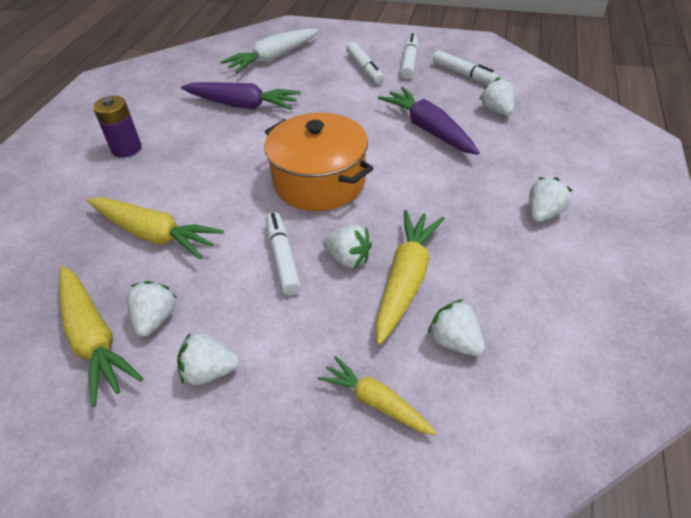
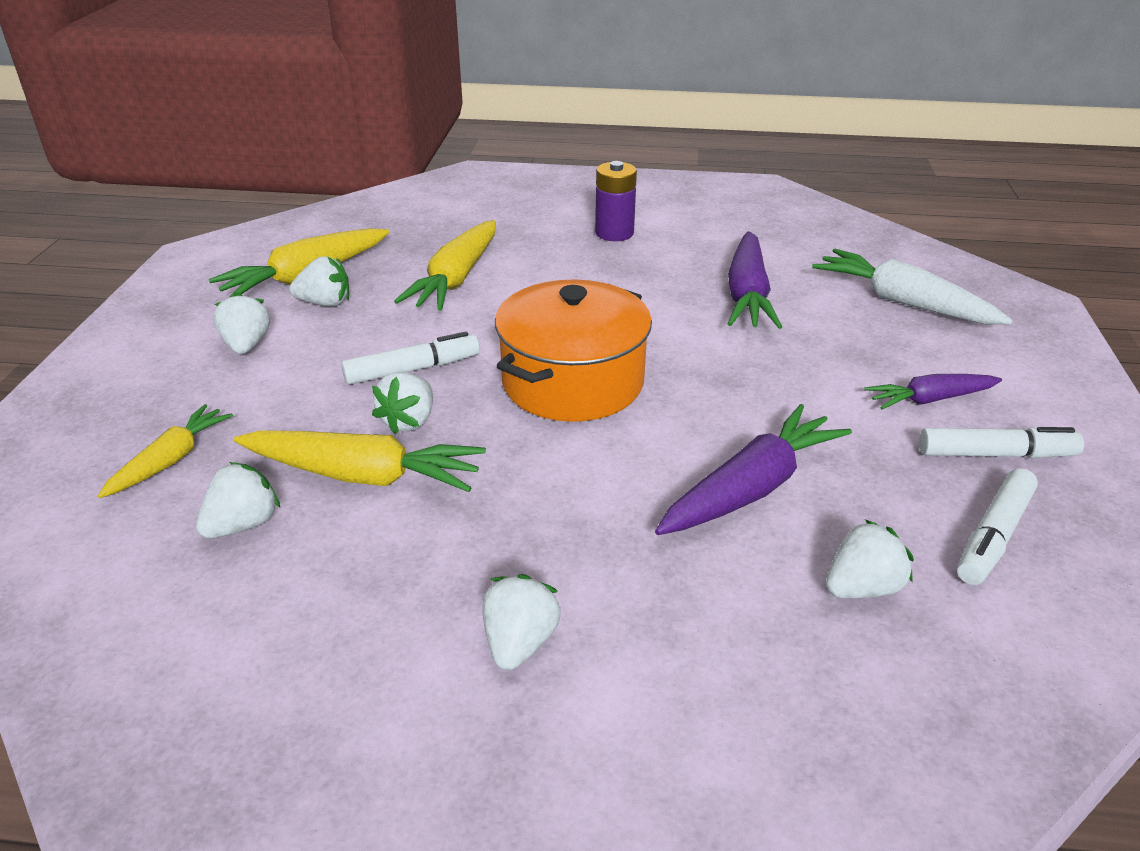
camera: 80 degrees right, 10 degrees down
white marker [346,42,384,84] -> purple carrot [864,374,1002,409]
white strawberry [529,177,573,222] -> white strawberry turned 105 degrees counterclockwise [482,574,561,670]

